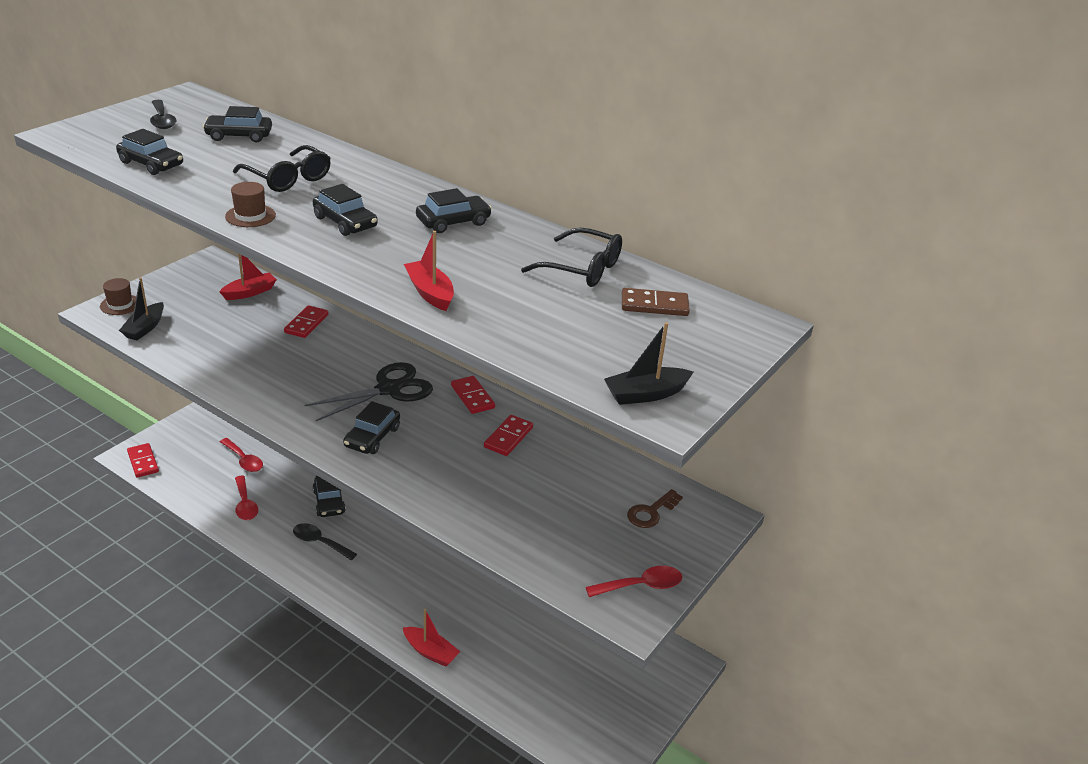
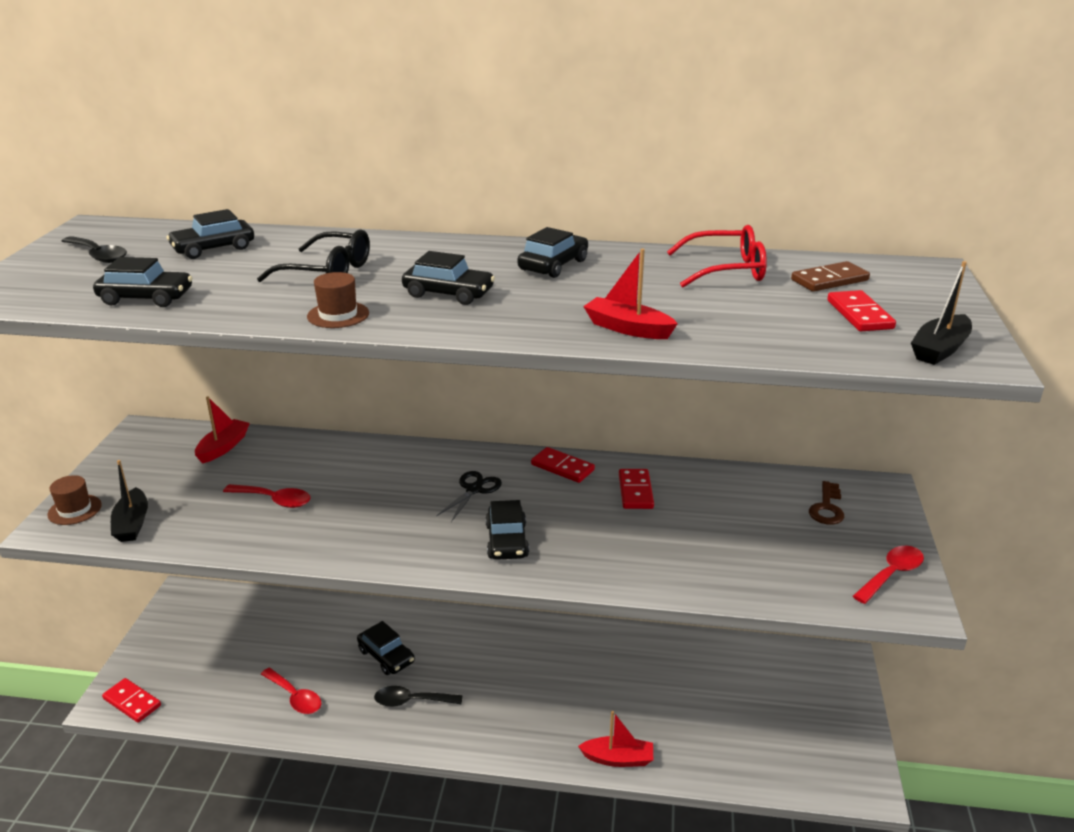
camera: 25 degrees left, 5 degrees down
red spoon [220,438,263,472] -> red spoon moved to [223,484,311,508]
red domino [284,305,329,338] -> red domino moved to [827,290,896,331]
black scissors [304,362,433,421] -> black scissors [436,471,502,522], size x0.58
black glasses [521,227,622,287] -> red glasses [667,225,767,287]

